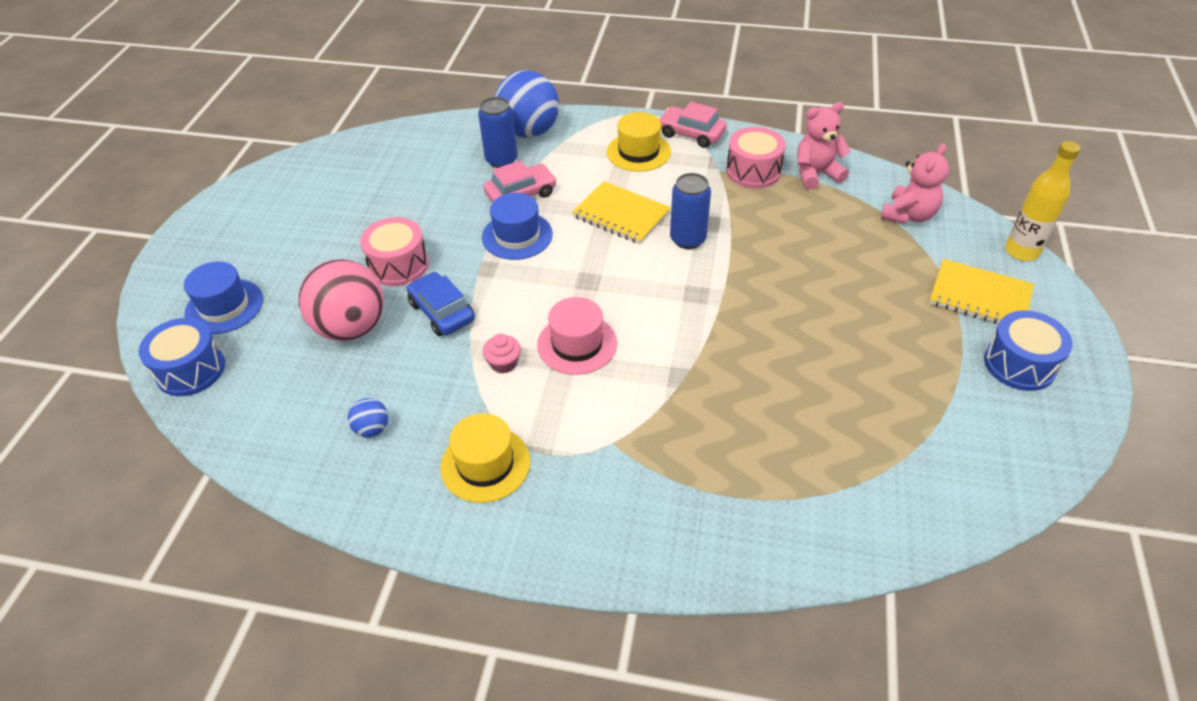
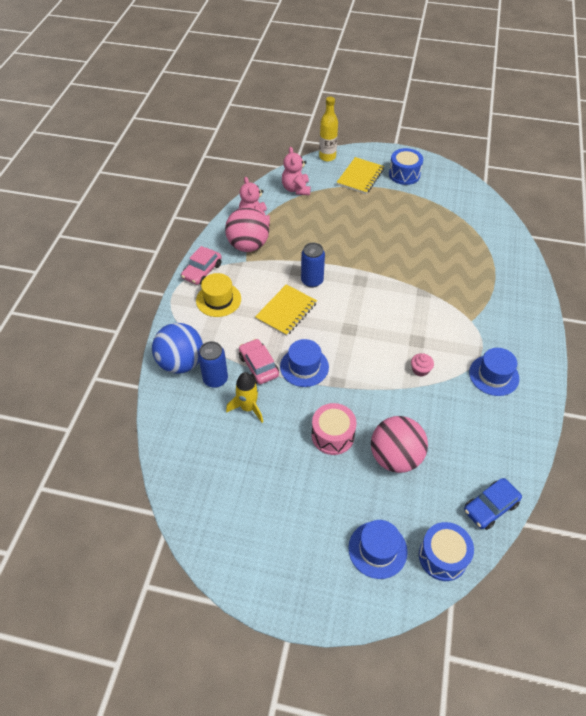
camera: 90 degrees left, 5 degrees up
blue ball [348,398,388,437] -> none
blue car [407,272,475,336] -> blue car moved to [464,478,522,530]
yellow hat [441,413,530,503] -> blue hat [469,348,519,396]
pink hat [537,297,617,375] -> none
pink drum [726,127,786,188] -> pink ball [225,207,269,252]
pink teddy bear [881,144,949,224] -> pink teddy bear turned 135 degrees counterclockwise [282,147,311,195]
none -> yellow rocket [226,372,263,423]

